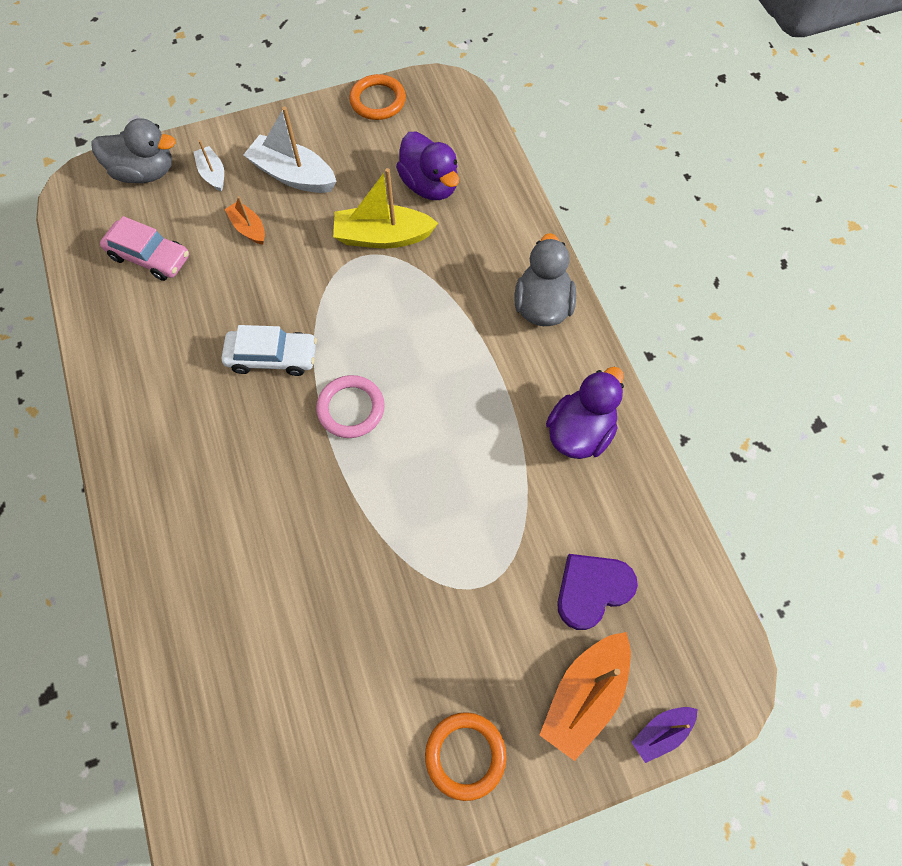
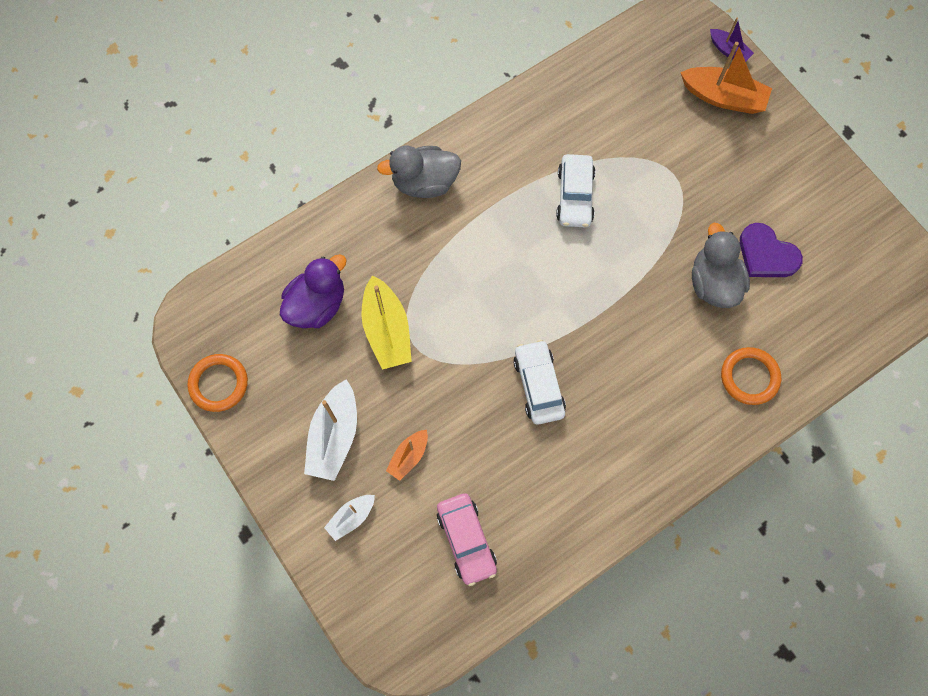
camera: 105 degrees left, 5 degrees up
grey duck [91,118,176,183] -> grey duck moved to [692,223,750,308]
pink car [100,216,189,281] -> pink car turned 150 degrees clockwise [437,493,497,586]
pink ring [316,375,385,438] -> none
orange ring [425,712,507,801] -> orange ring moved to [721,347,781,405]
purple duck [546,367,624,459] -> none
purple heart [557,554,638,630] -> purple heart moved to [740,223,803,277]
none -> white car [556,154,595,227]

